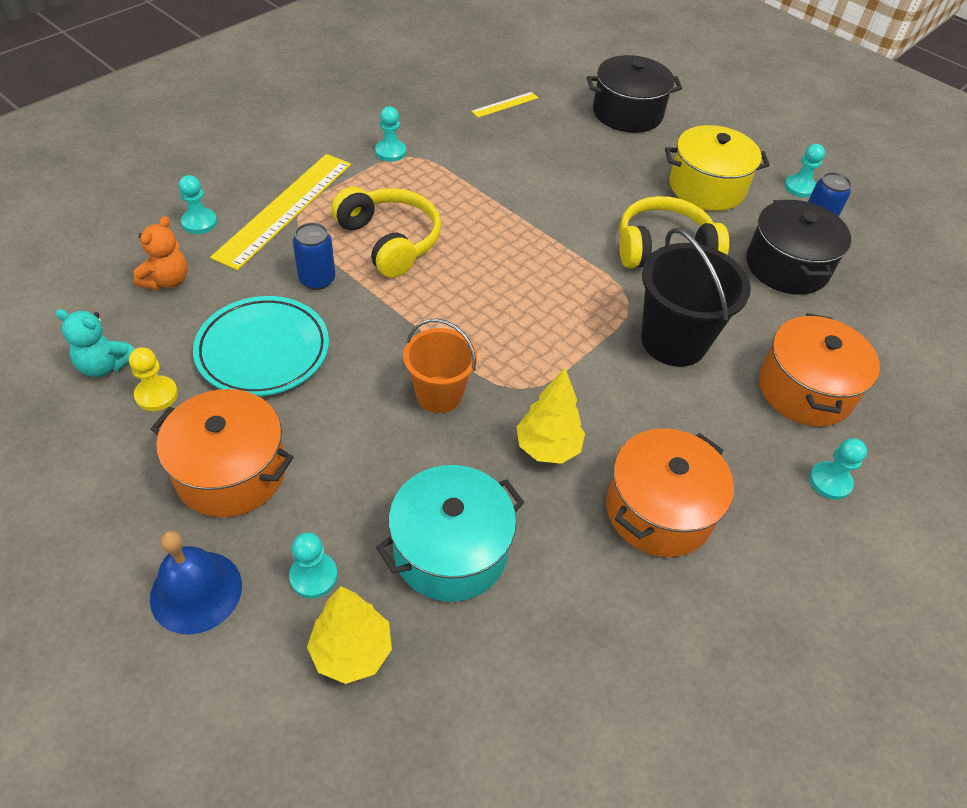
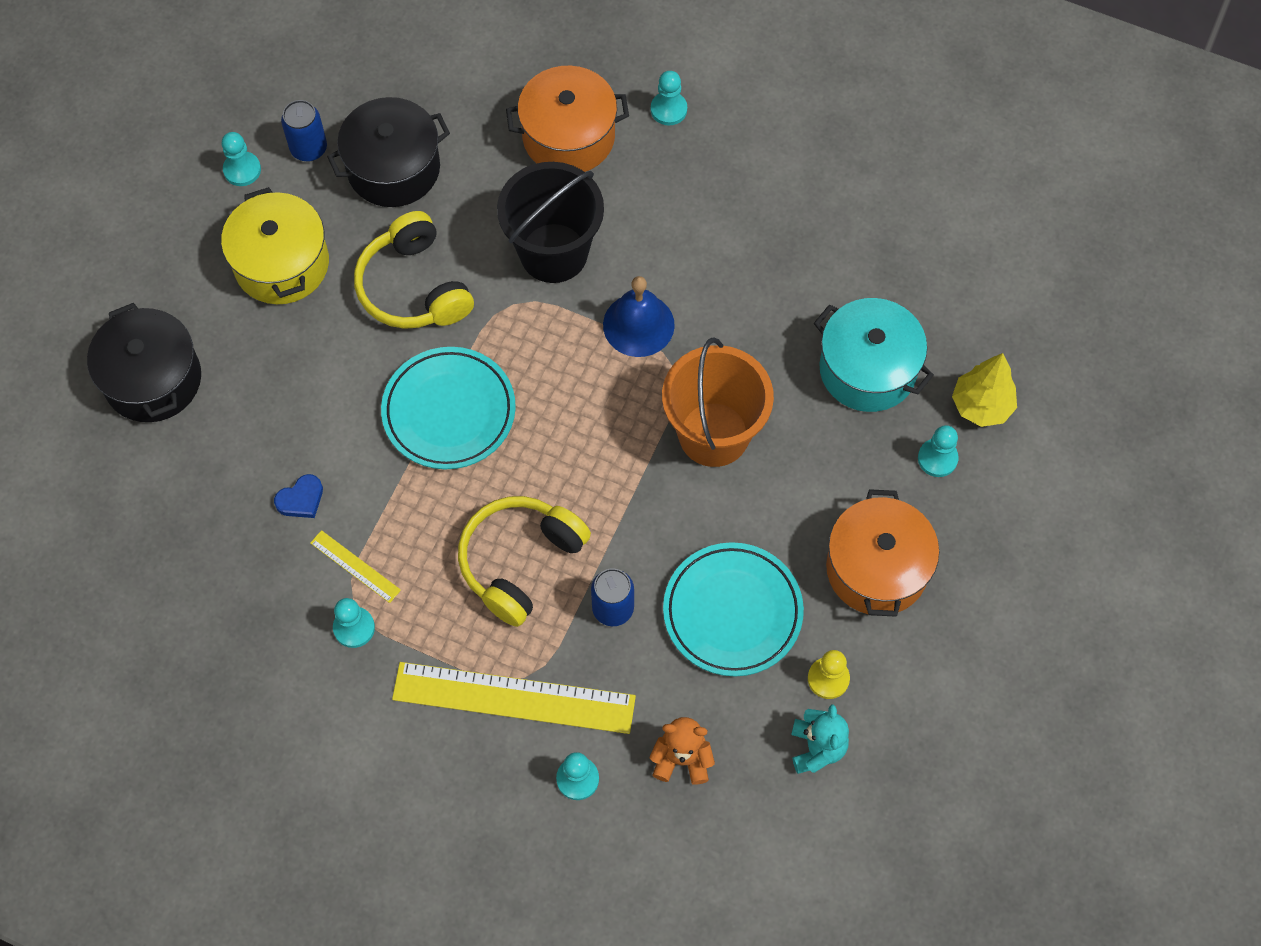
camera: 105 degrees left, 15 degrees up
blue bell [150,531,242,635] -> blue bell moved to [603,276,675,357]
orange bucket [403,319,477,413] -> orange bucket [662,338,774,467], size x1.53
yellow ruler [471,92,538,118] -> yellow ruler moved to [310,530,401,603]
yellow tree [516,368,585,464] -> none
orange pot [606,428,734,557] -> none
none -> blue heart [274,474,323,518]
none -> turquoise plate [381,347,516,469]

